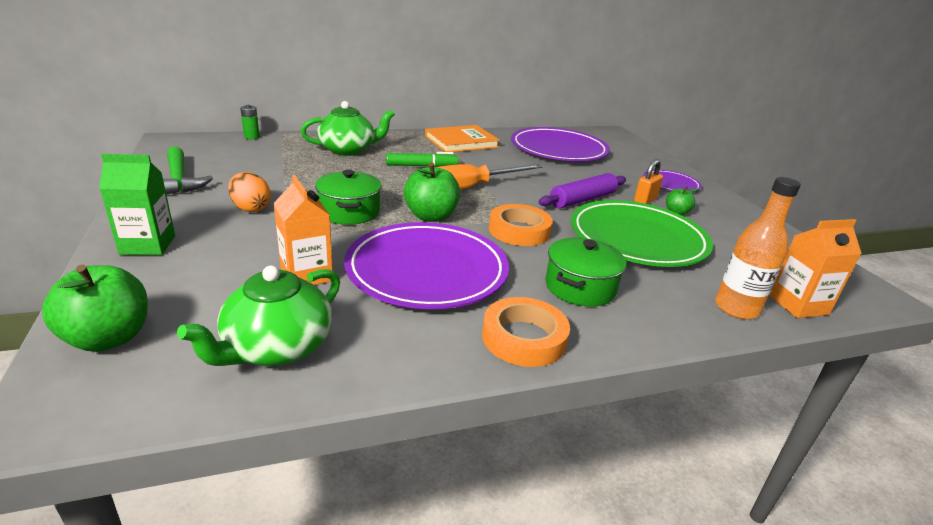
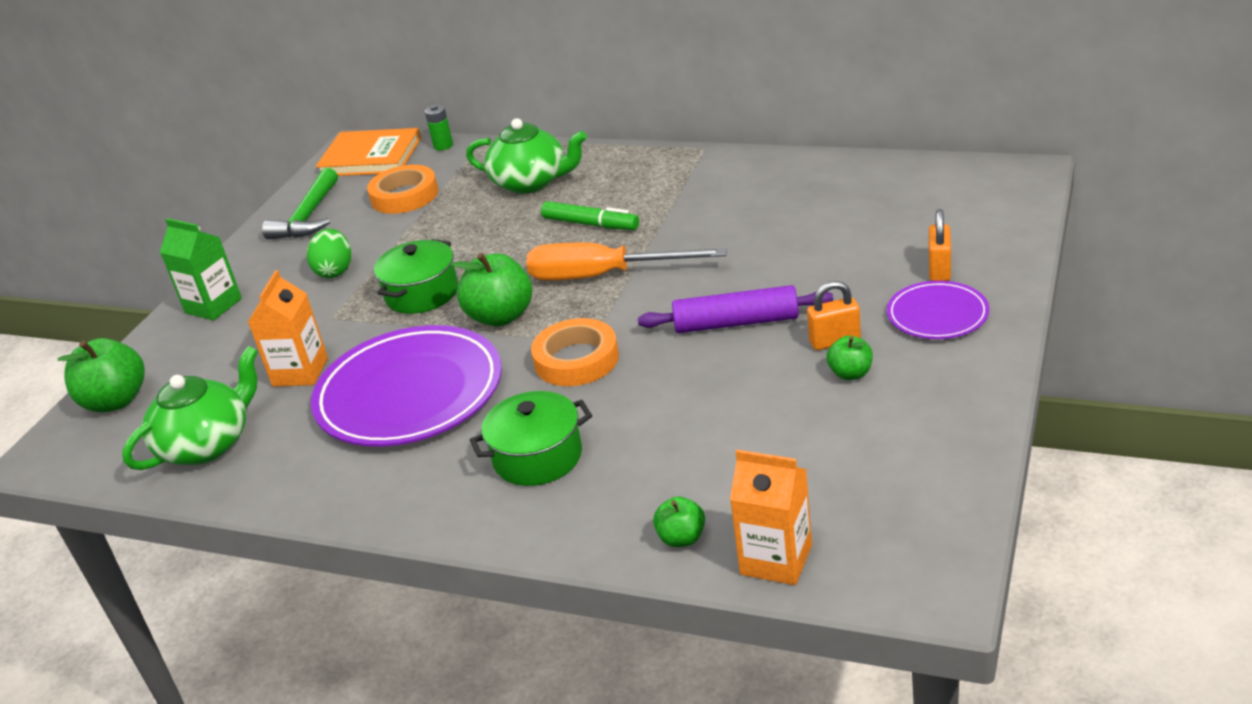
camera: 45 degrees right, 5 degrees up
green teapot [177,266,340,366] -> green teapot turned 150 degrees clockwise [122,346,258,470]
orange egg [228,172,271,212] -> green egg [307,229,351,278]
orange book [425,125,500,152] -> orange book moved to [316,128,421,176]
orange tape [482,297,570,367] -> orange tape moved to [367,165,438,214]
purple plate [511,127,610,161] -> none
green plate [571,200,713,267] -> none
orange bottle [715,177,801,319] -> green apple [653,497,705,547]
none -> orange padlock [929,209,951,281]

